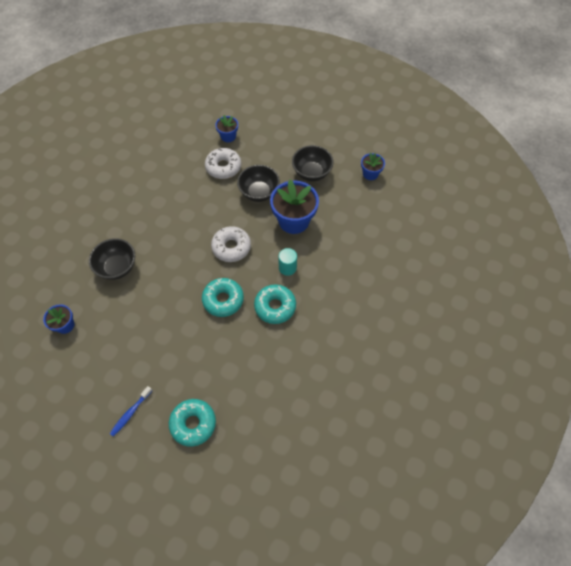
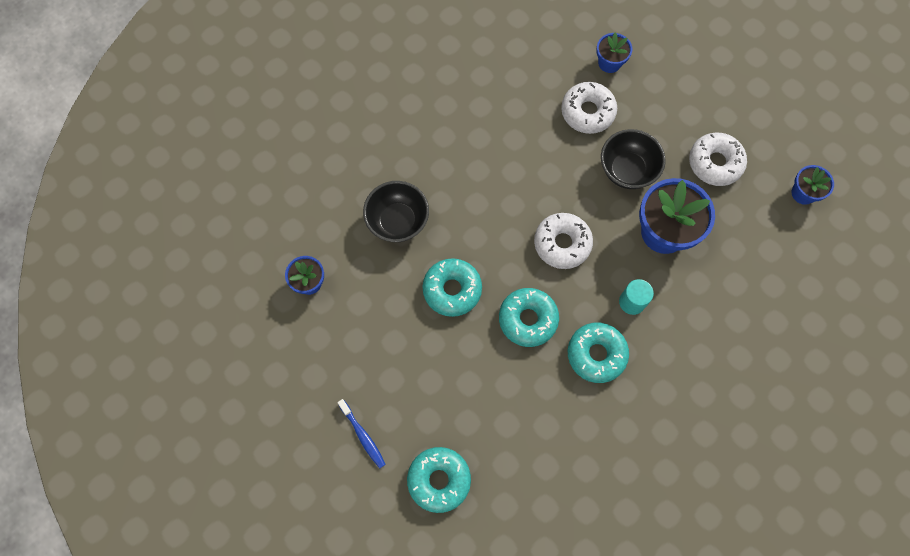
camera: 20 degrees right, 10 degrees up
blue toothbrush [110,386,153,437] -> blue toothbrush turned 90 degrees counterclockwise [338,399,386,468]
black bowl [292,145,334,181] -> white donut [689,133,747,186]
none -> turquoise donut [423,258,482,317]

